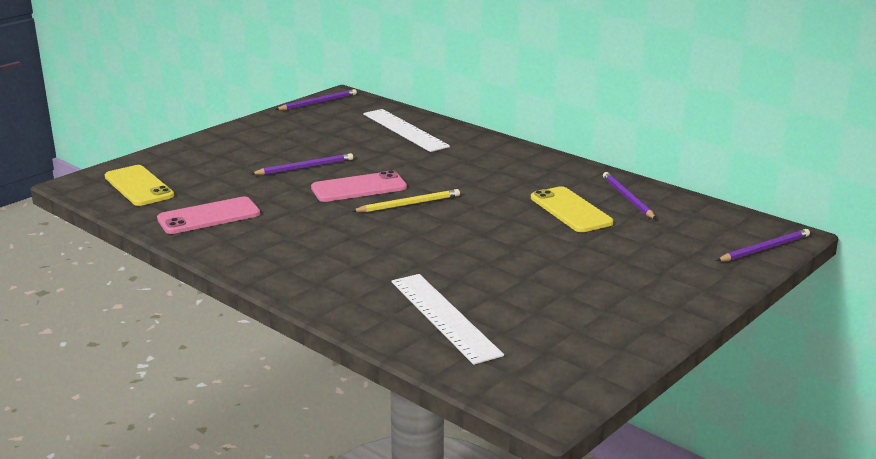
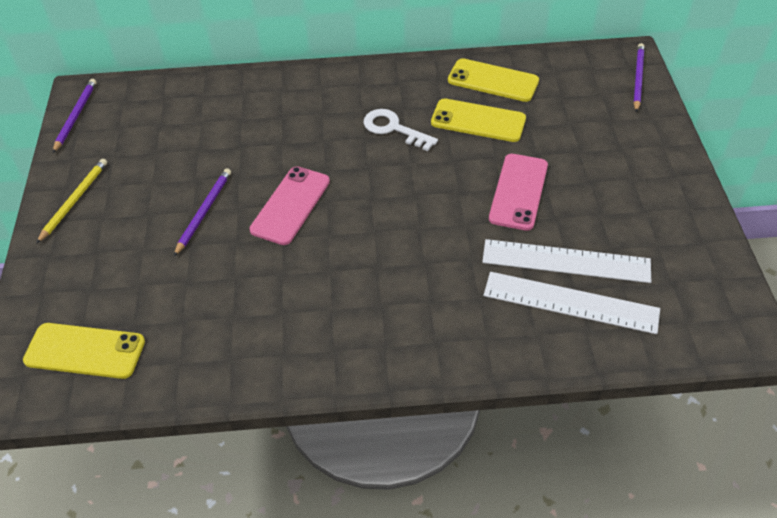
camera: 45 degrees left, 25 degrees up
pink phone [157,197,260,234] -> pink phone moved to [489,154,548,231]
yellow pencil [353,189,460,212] -> yellow pencil moved to [36,159,107,244]
white ruler [363,109,450,152] -> white ruler moved to [482,239,651,283]
purple pencil [603,172,656,219] -> yellow phone [448,58,539,102]
none -> white key [364,109,438,151]

